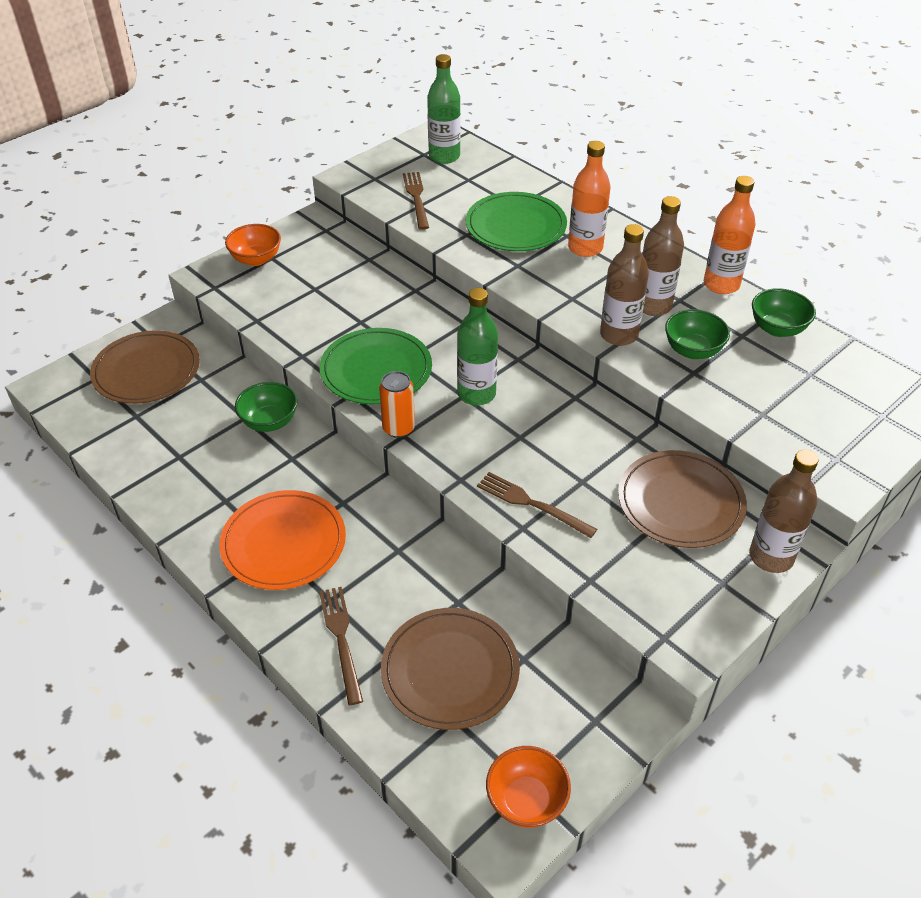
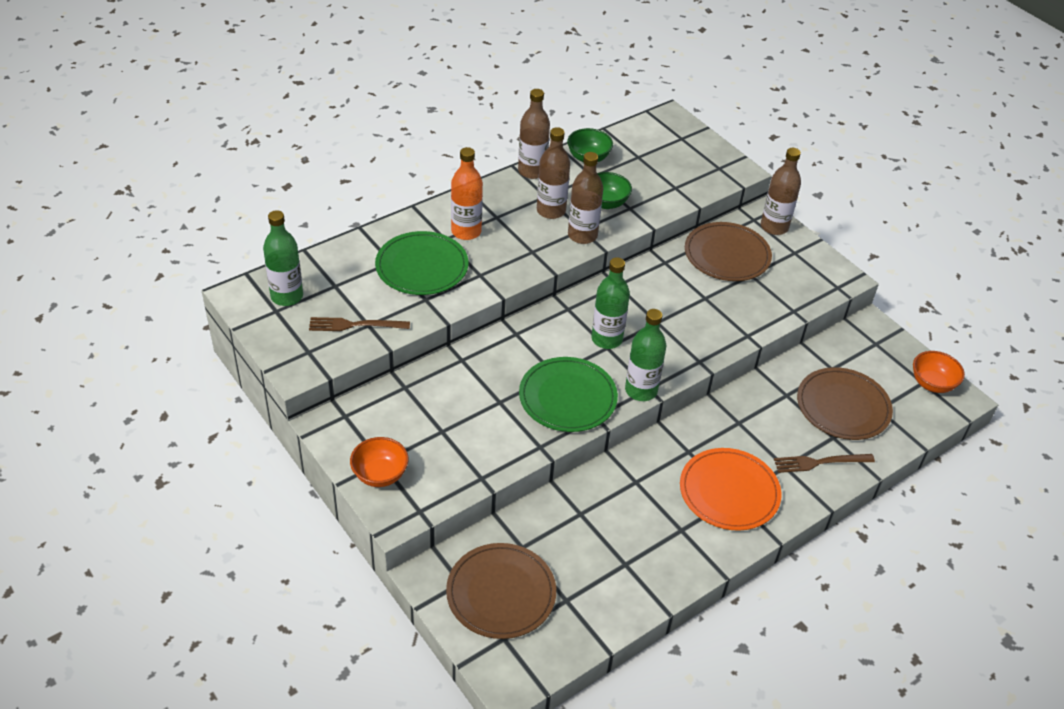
camera: 85 degrees left, 0 degrees up
green bowl [235,382,297,432] -> none
orange can [379,371,415,438] -> green bottle [625,309,666,401]
brown fork [477,472,597,538] -> none
orange bottle [704,176,755,294] -> brown bottle [518,89,550,179]

